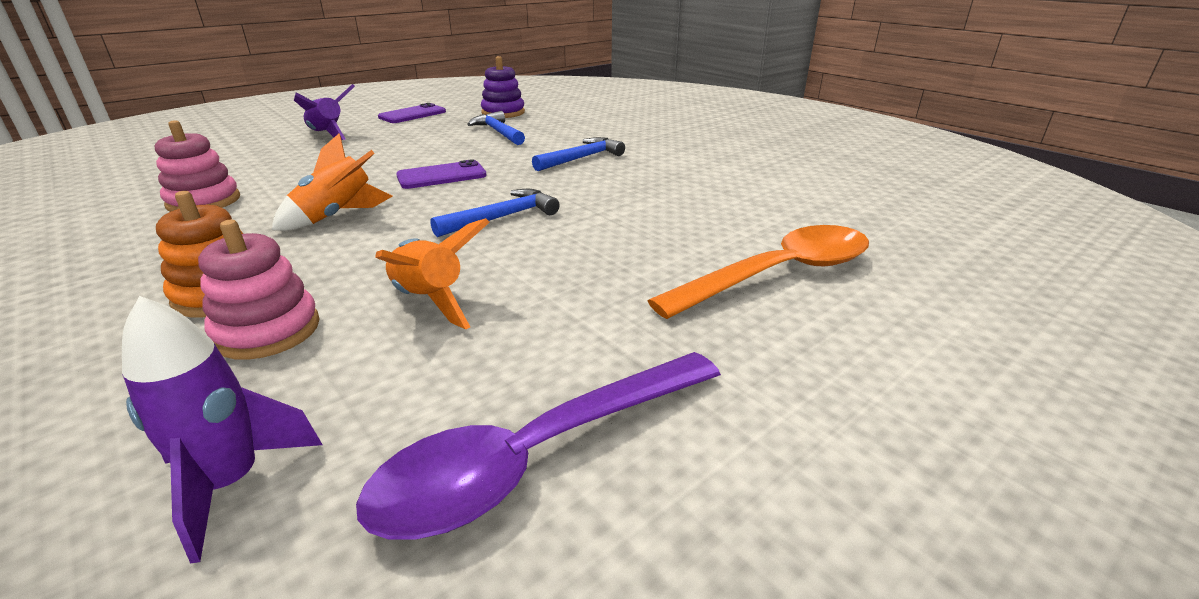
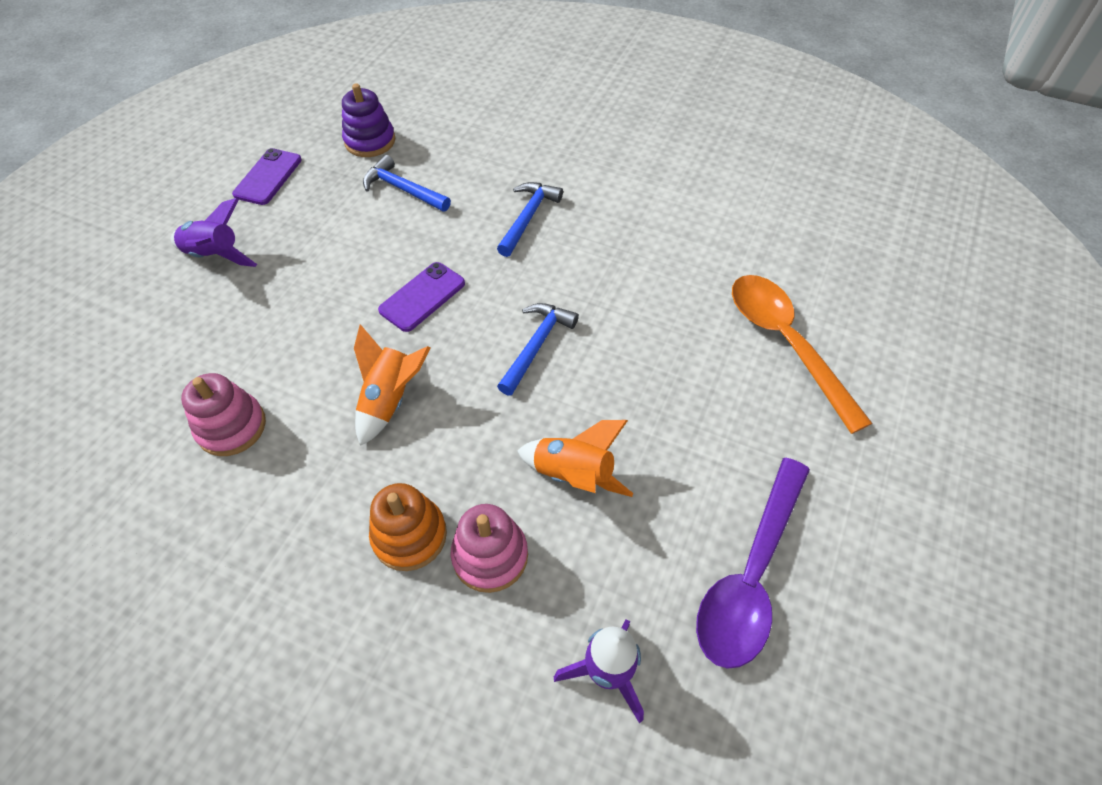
camera: 25 degrees left, 25 degrees up
orange spoon [648,225,869,319] -> orange spoon turned 60 degrees counterclockwise [732,275,872,434]

